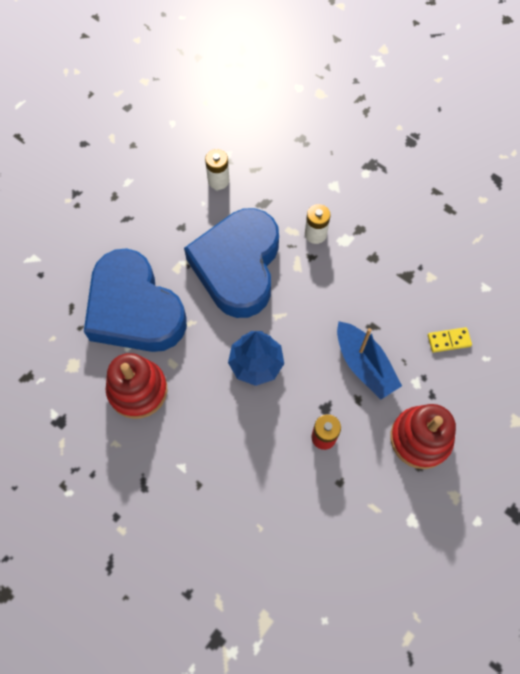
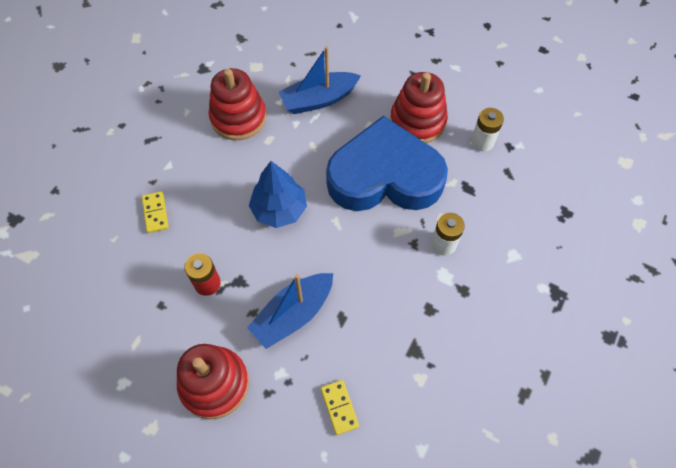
camera: 80 degrees right, 5 degrees down
blue heart [84,248,187,352] -> blue boat [279,46,361,114]
none -> yellow domino [142,191,169,233]
none -> red stacking toy [390,72,448,143]

